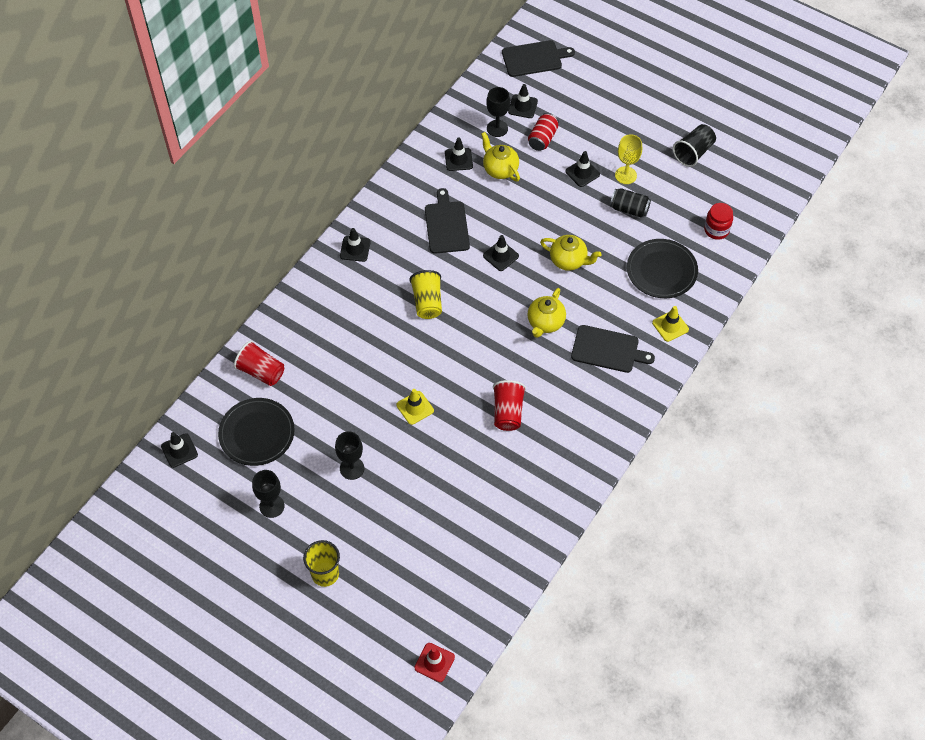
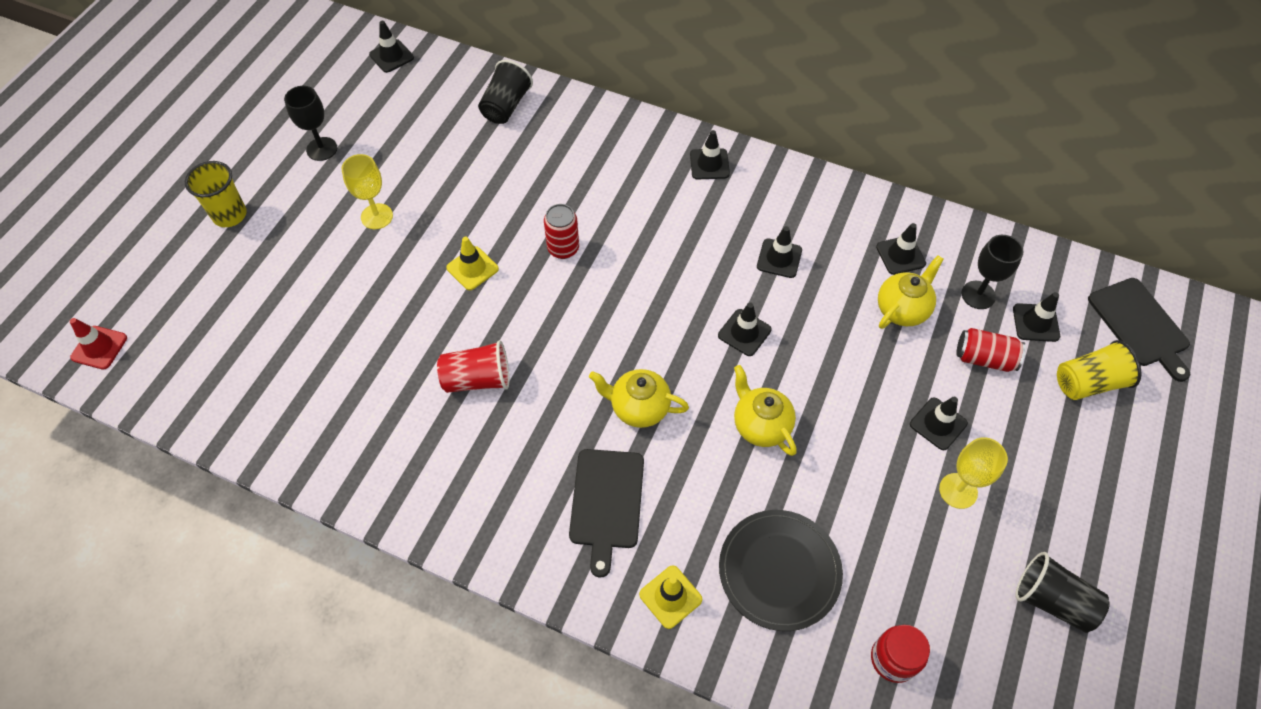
camera: 80 degrees right, 0 degrees up
black plate [218,398,295,466] -> none
red cup [234,341,284,386] -> black cup [478,60,533,124]
black goblet [335,431,364,480] -> yellow goblet [341,154,393,229]
yellow cup [409,270,442,319] -> yellow cup moved to [1057,340,1141,400]
black cutting board [425,188,470,254] -> black traffic cone [757,226,802,278]
yellow teapot [540,235,602,271] -> yellow teapot turned 135 degrees clockwise [734,365,797,456]
black can [610,188,651,218] -> none
none -> red can [544,204,579,259]

